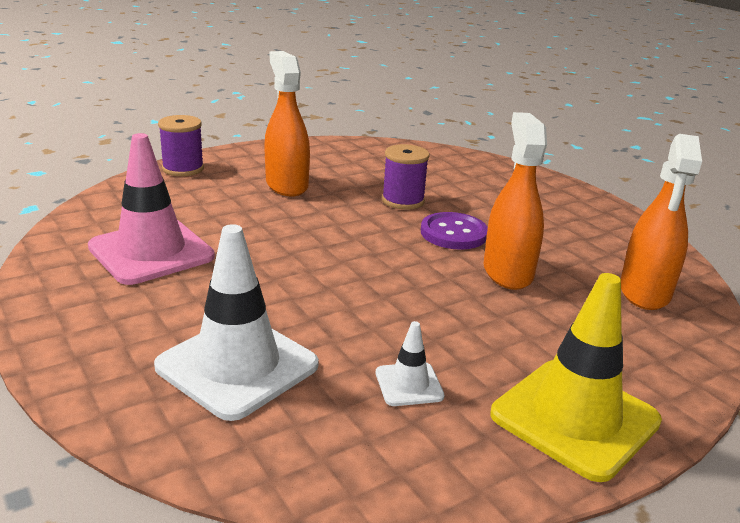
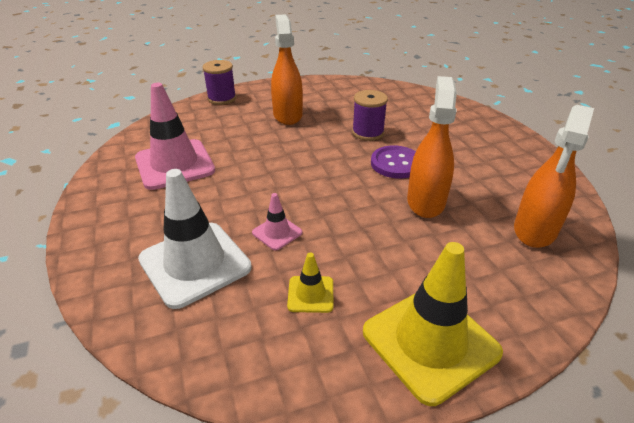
camera: 15 degrees right, 10 degrees up
white traffic cone [376,321,444,406] -> yellow traffic cone [287,252,333,313]
none -> pink traffic cone [252,193,302,250]

